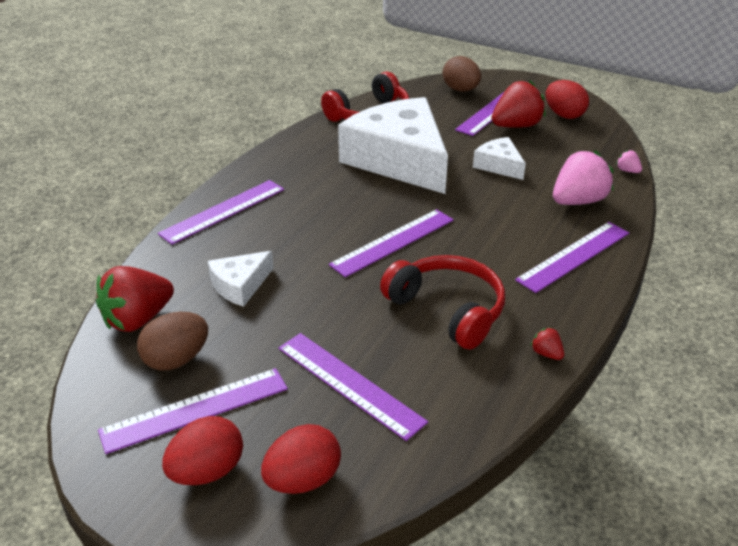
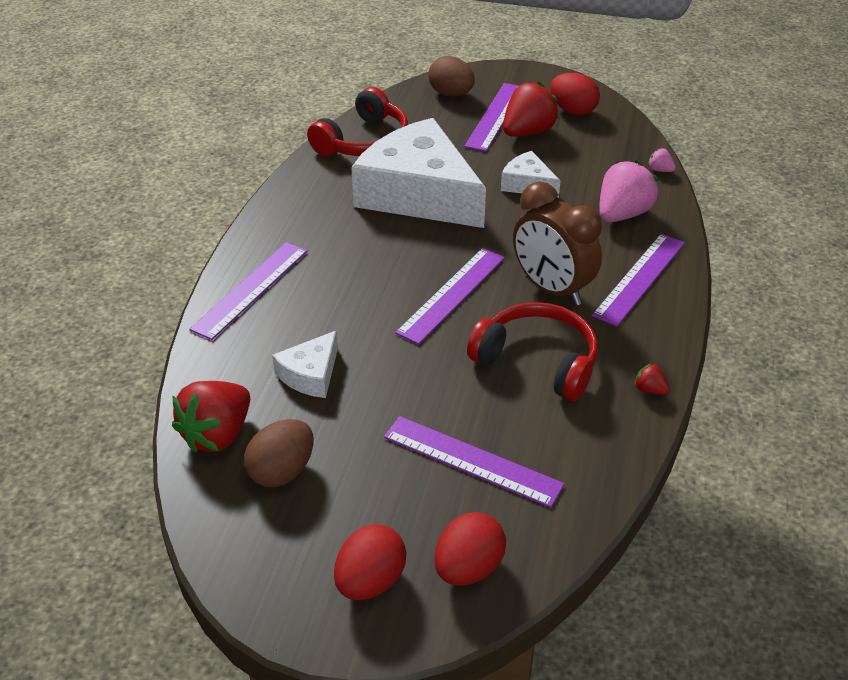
camera: 15 degrees left, 5 degrees up
purple ruler [98,368,288,454] -> none
none -> brown clock [513,181,602,306]

